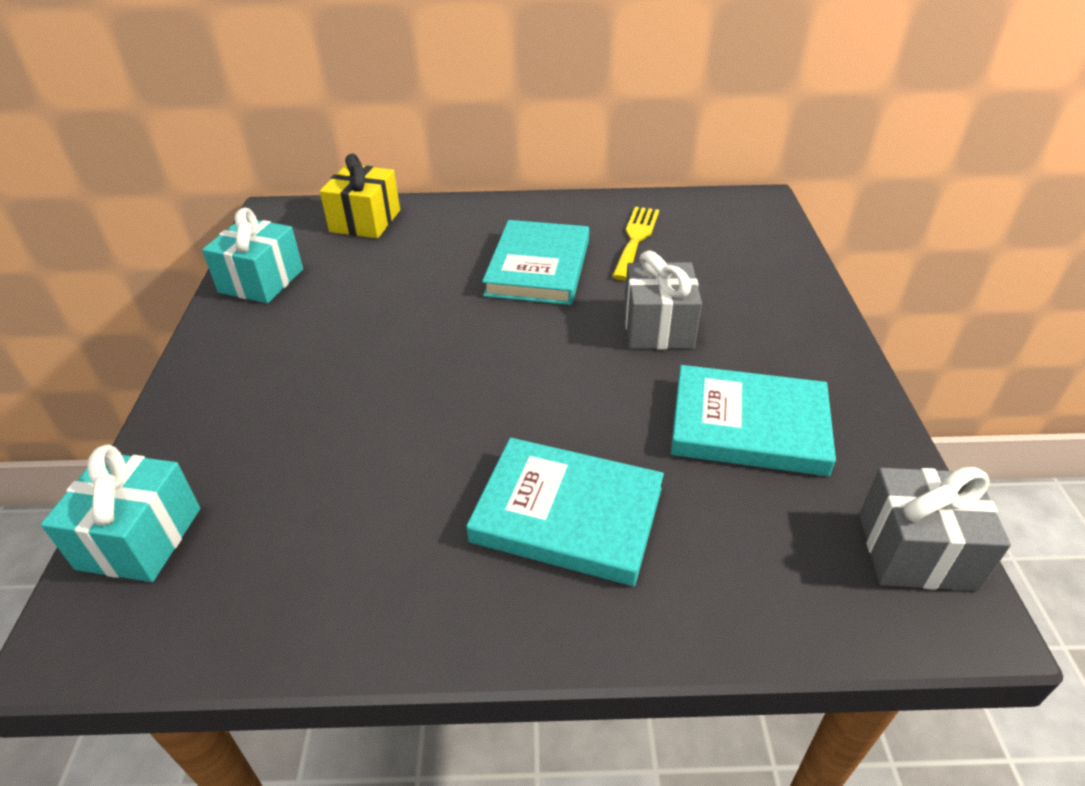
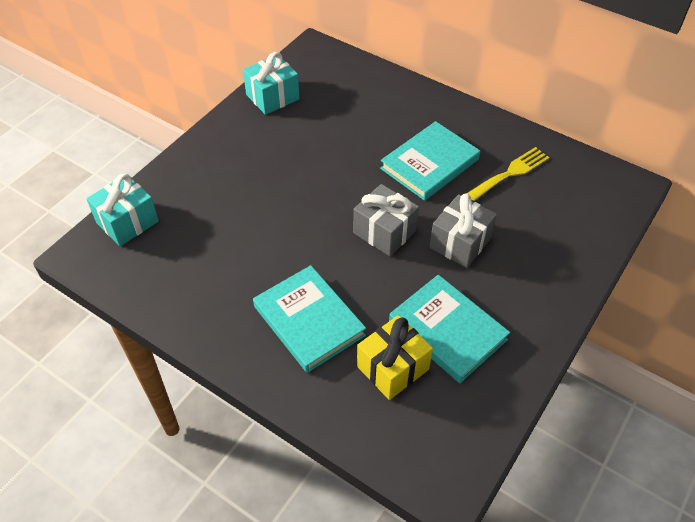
camera: 35 degrees right, 10 degrees up
yellow gift [320,154,400,238] -> yellow gift moved to [357,315,433,400]
grey gift [859,467,1011,591] -> grey gift moved to [353,184,419,256]

